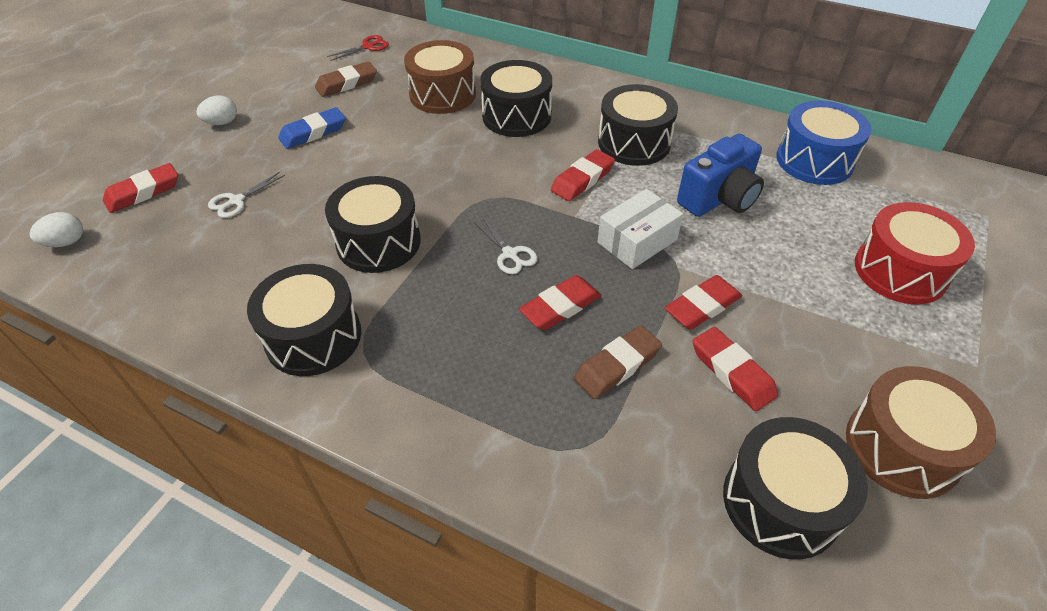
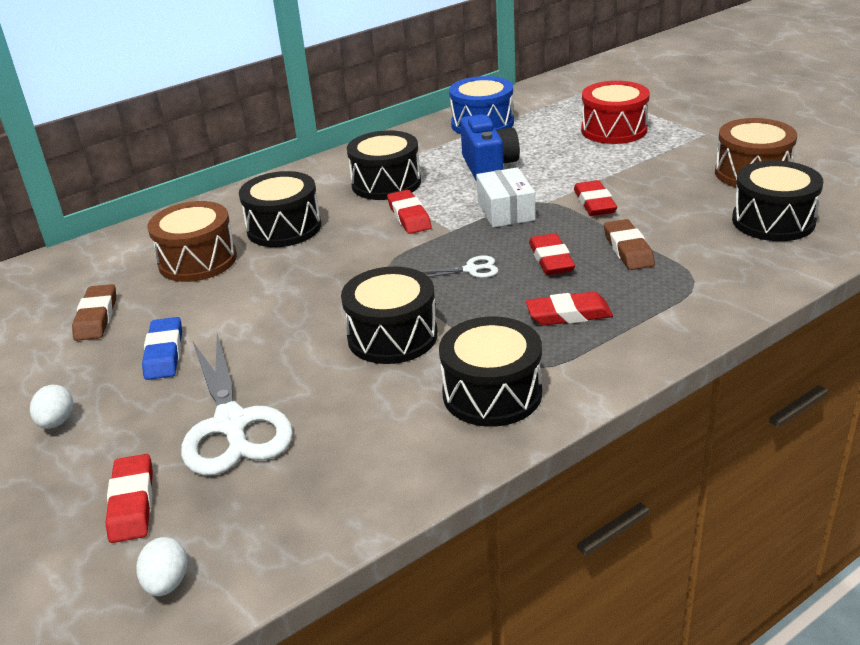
camera: 60 degrees left, 15 degrees down
white scissors [208,172,285,218] -> white scissors [181,334,293,476], size x2.25
red scissors [327,35,389,61] -> none
red eraser [693,327,778,411] -> red eraser moved to [526,292,613,326]

